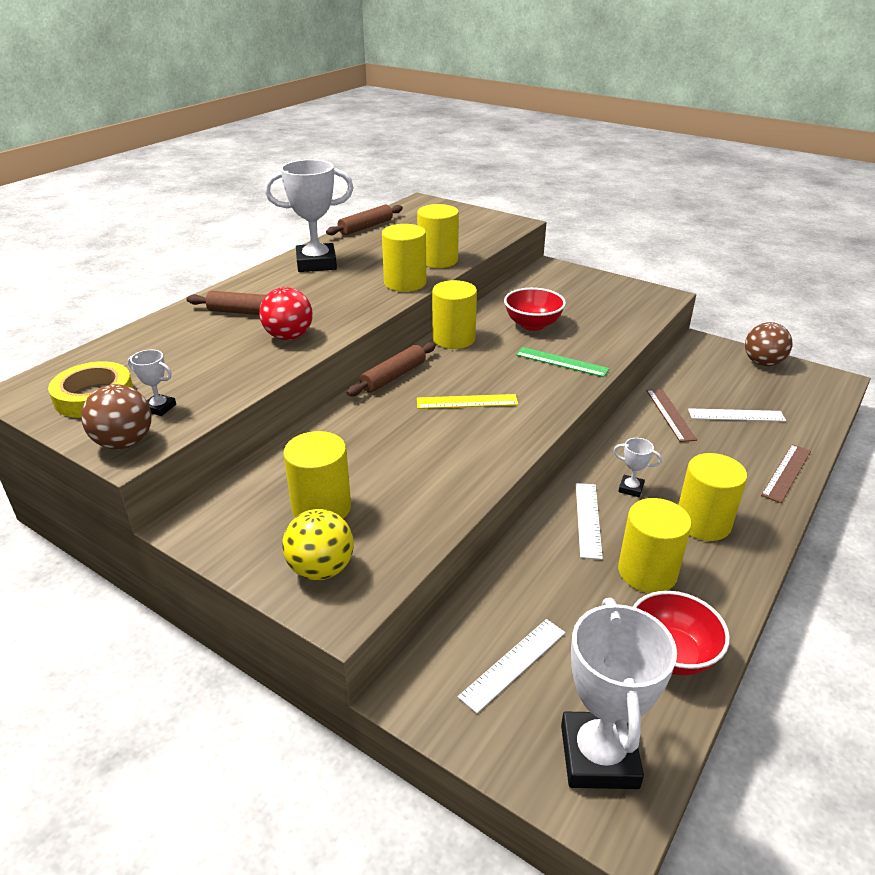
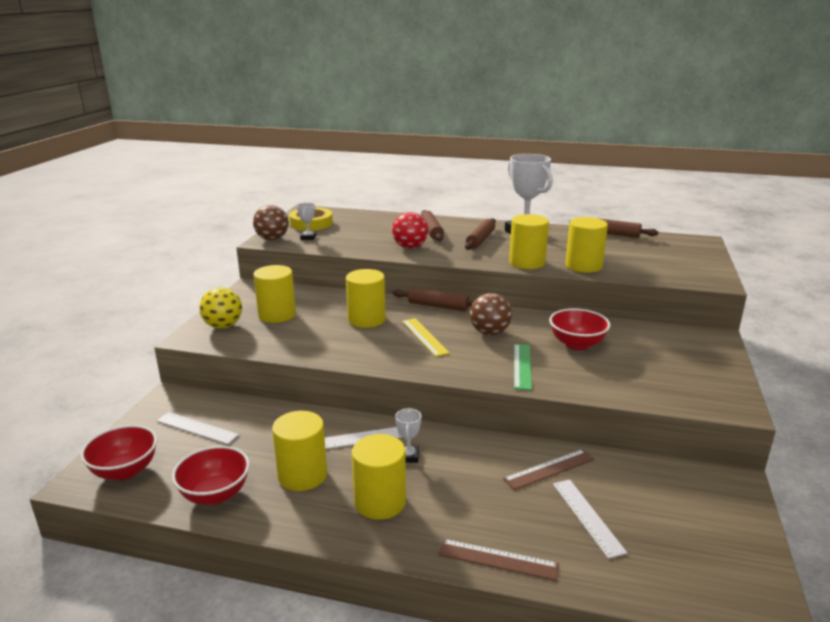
camera: 70 degrees right, 10 degrees down
yellow cylinder [432,280,477,349] -> yellow cylinder moved to [346,269,386,328]
white trophy [561,598,677,789] -> red bowl [80,425,157,480]
brown ball [745,322,792,366] -> brown ball moved to [470,293,512,335]
none -> brown rolling pin [465,218,496,250]

